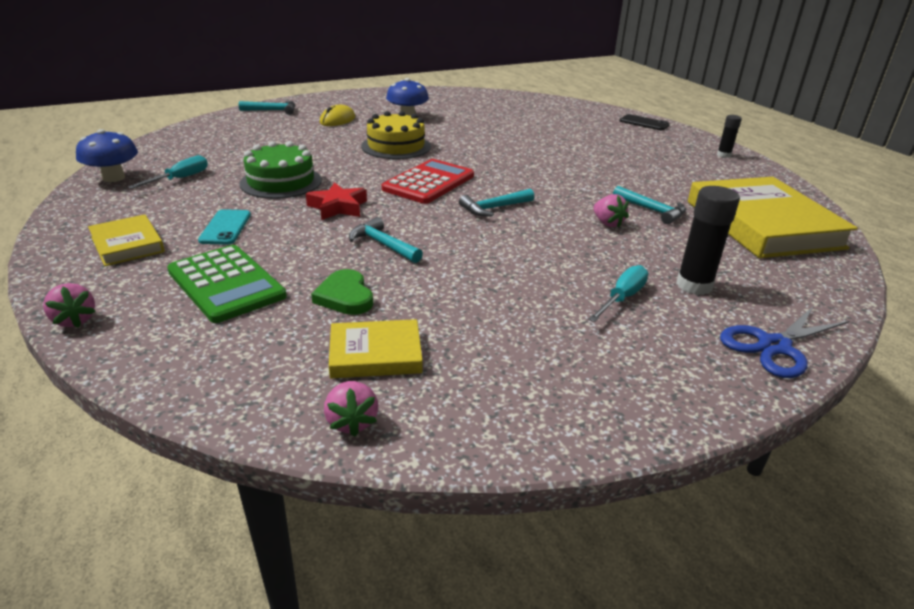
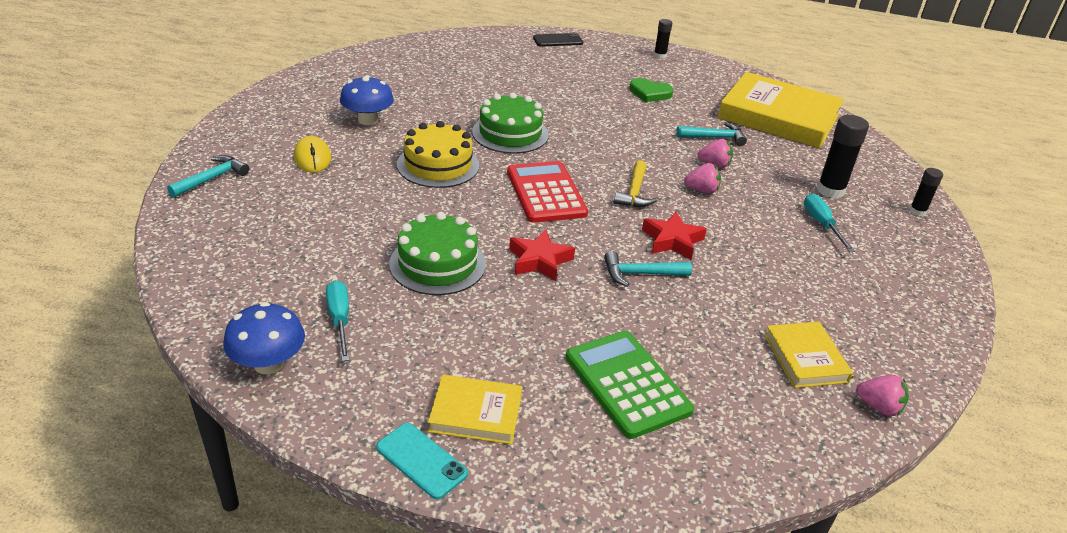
camera: 50 degrees left, 5 degrees up
pink strawberry [43,283,96,328] -> pink strawberry moved to [684,163,721,194]
green calculator [167,245,287,323] -> green calculator turned 120 degrees counterclockwise [566,331,694,439]
turquoise phone [198,209,251,245] -> turquoise phone moved to [376,423,468,499]
green heart [311,269,373,315] -> green heart moved to [629,78,673,102]
yellow book [329,319,423,378] -> yellow book turned 45 degrees counterclockwise [764,322,853,388]
turquoise hammer [459,189,534,217] -> yellow hammer [614,160,657,207]
blue scissors [720,306,849,378] -> black glue stick [909,168,943,216]
none -> green cake [472,92,549,154]
none -> red star [642,212,707,260]

